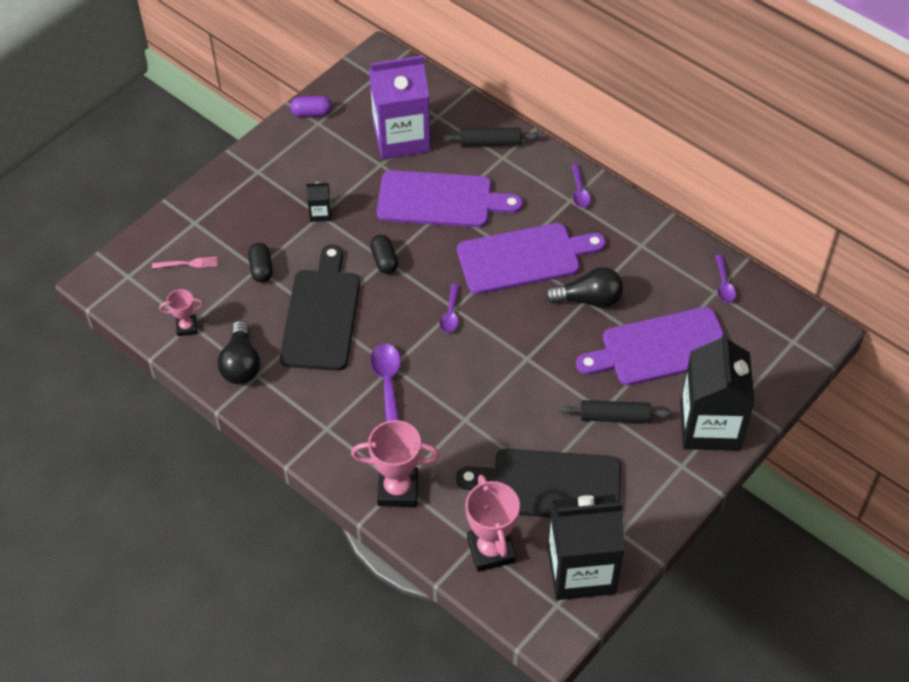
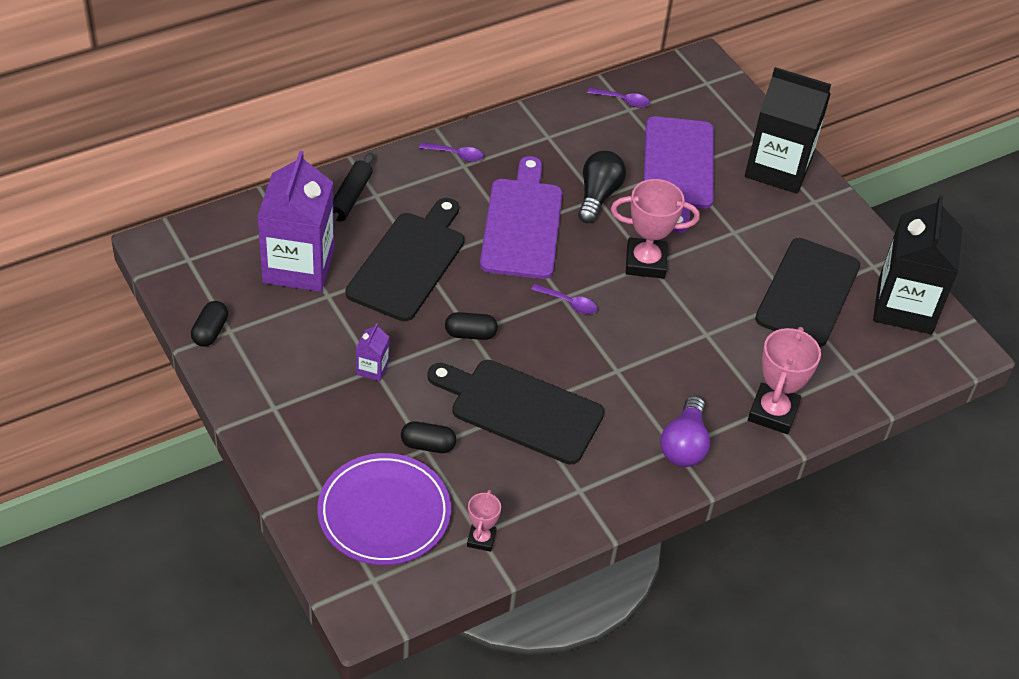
camera: 75 degrees left, 5 degrees down
pink fork [152,257,217,269] -> purple plate [317,453,451,565]
black light bulb [218,321,260,384] -> none
purple capsule [290,96,332,117] -> black capsule [191,301,228,347]
black carton [306,182,331,222] -> purple carton [356,323,389,381]
purple spoon [370,343,401,422] -> none
purple cutting board [377,170,523,227] -> black cutting board [346,198,464,321]
pink trophy [465,475,520,572] -> pink trophy moved to [611,179,700,279]
black rolling pin [560,400,672,423] -> none
none -> purple light bulb [660,396,710,467]

